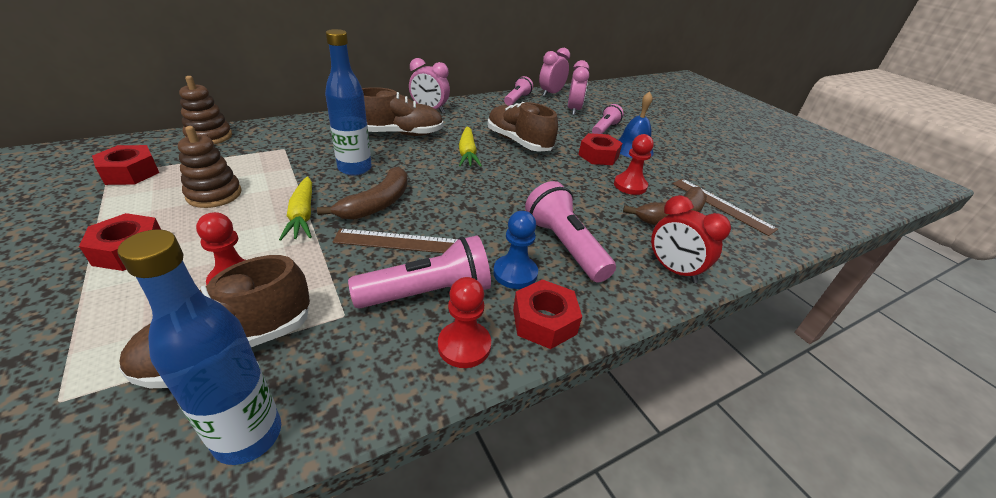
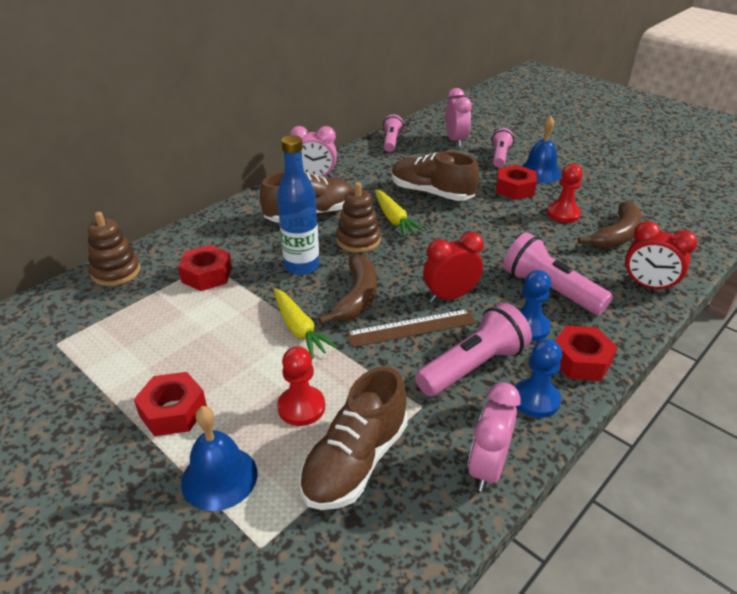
camera: 15 degrees left, 0 degrees up
red nut [92,145,159,185] -> red nut moved to [178,245,232,291]
blue bottle [117,229,281,465] -> none
brown stacking toy [178,126,242,208] -> brown stacking toy moved to [336,182,381,253]
red pawn [438,277,491,368] -> blue pawn [515,339,562,418]
pink clock [539,48,570,97] -> pink clock moved to [468,382,521,492]
brown ruler [672,179,778,236] -> none
none -> blue bell [181,406,258,511]
none -> red clock [423,232,483,303]

